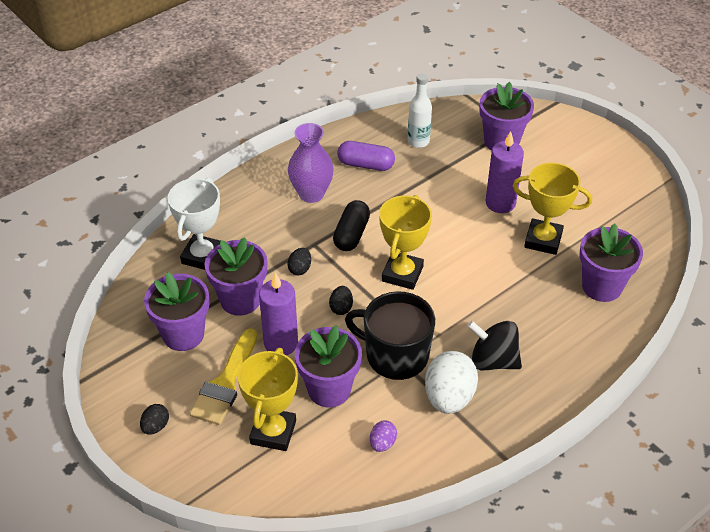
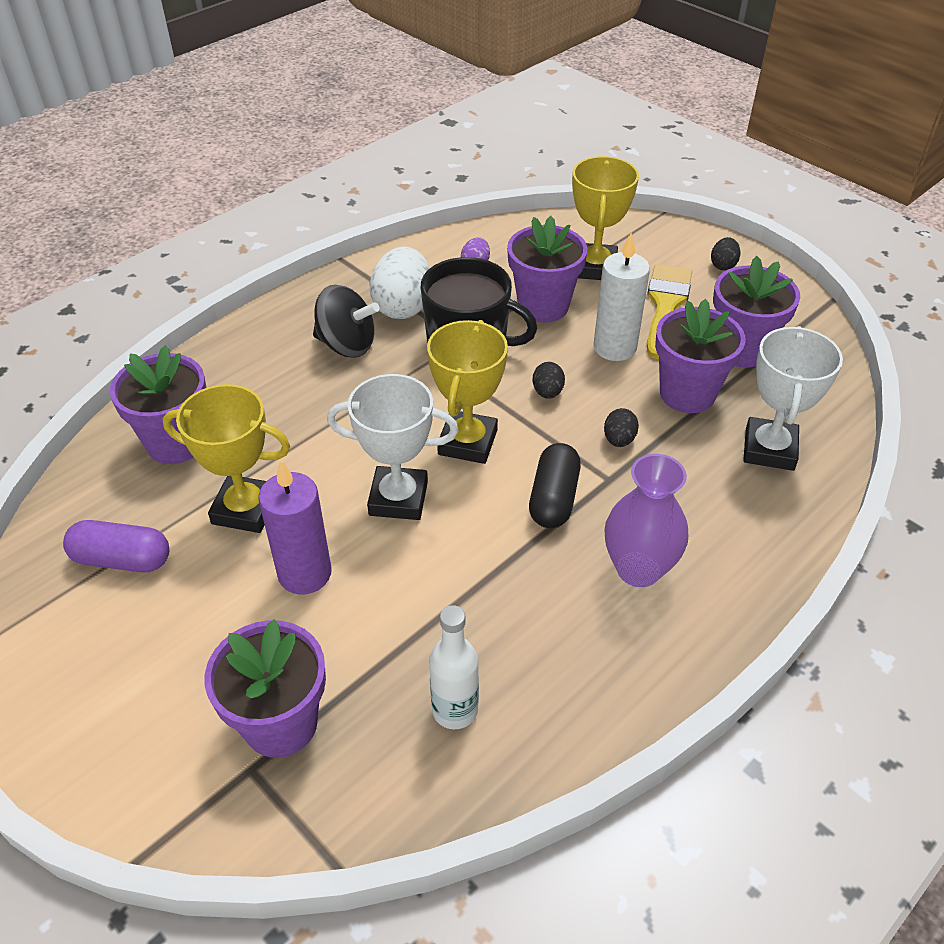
camera: 175 degrees right, 0 degrees up
purple candle [259,273,298,355] -> white candle [593,233,650,361]
purple capsule [337,141,395,171] -> purple capsule moved to [63,520,169,572]
none -> white trophy [327,374,459,520]

